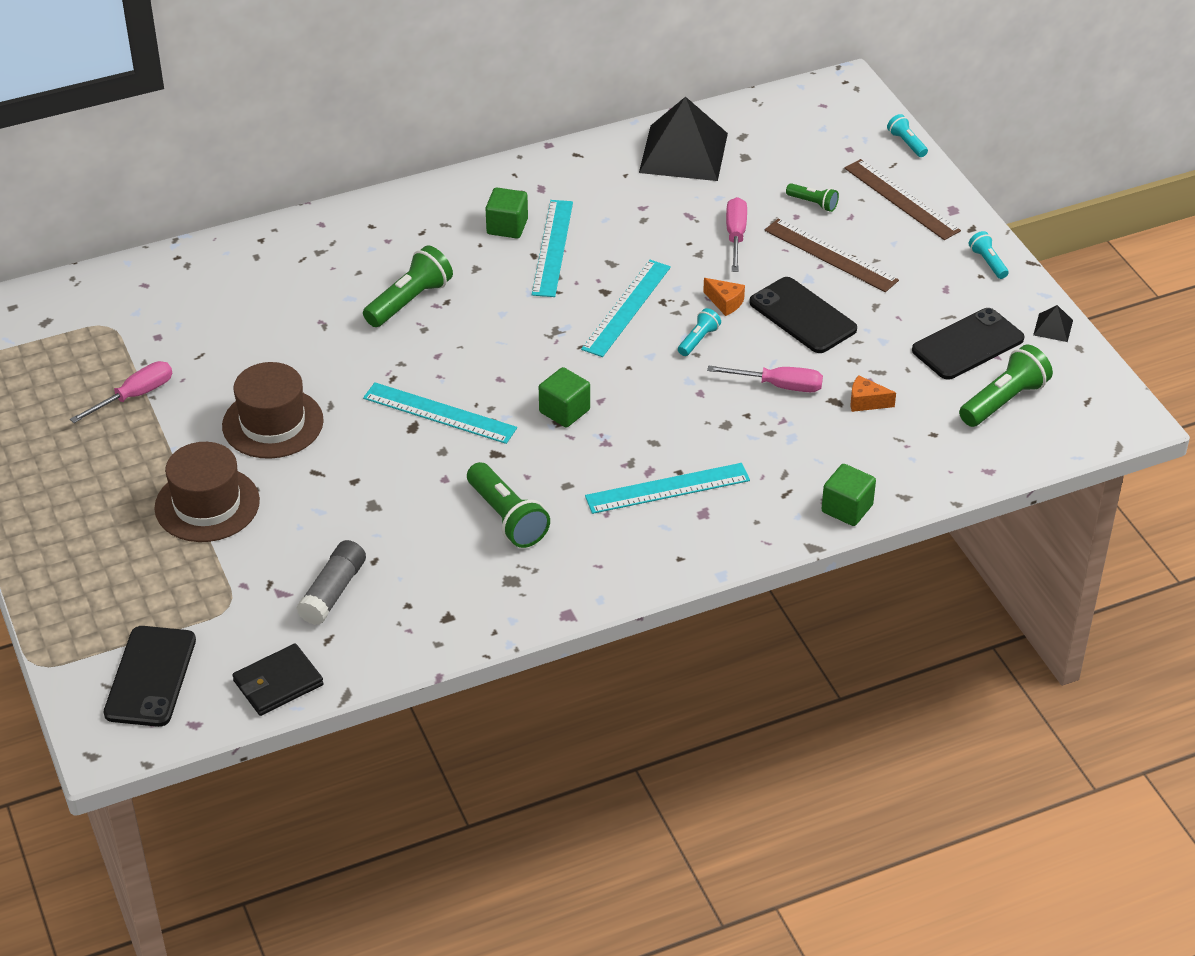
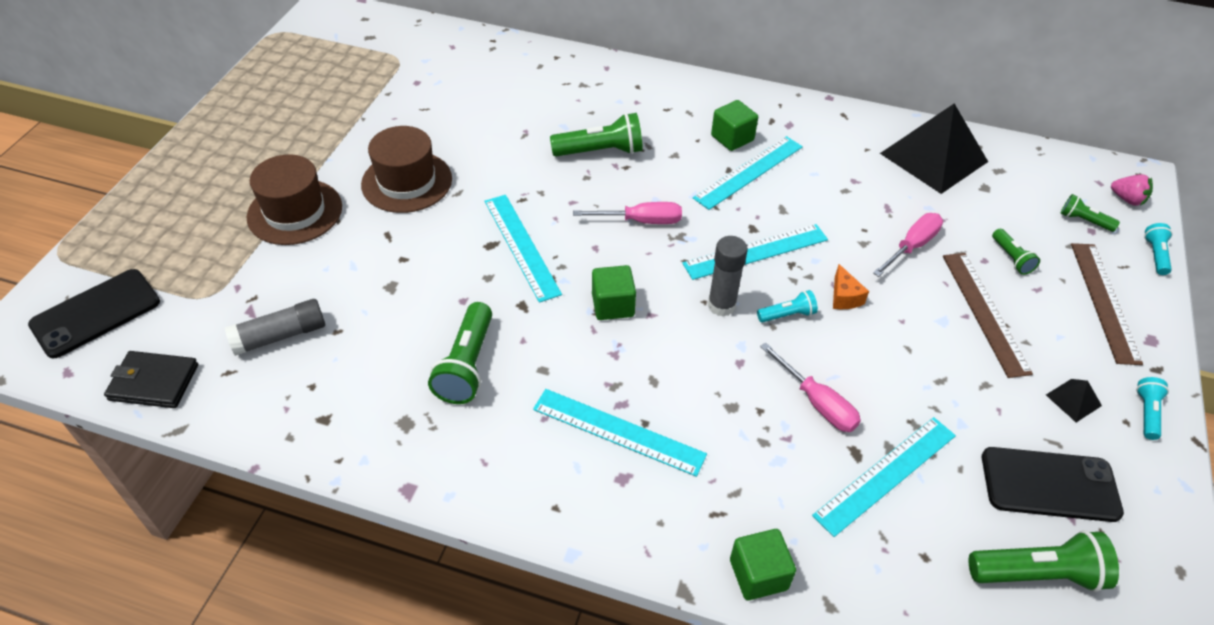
camera: 40 degrees right, 5 degrees up
pink screwdriver [70,361,172,423] -> pink screwdriver moved to [573,202,682,224]
black phone [749,277,857,353] -> none
orange cheese [851,375,896,412] -> turquoise ruler [812,417,956,537]
black pyramid [1033,305,1073,342] -> black pyramid moved to [1046,379,1102,422]
none -> grey glue stick [708,236,748,317]
none -> green flashlight [1060,194,1120,232]
none -> pink strawberry [1111,174,1153,206]

